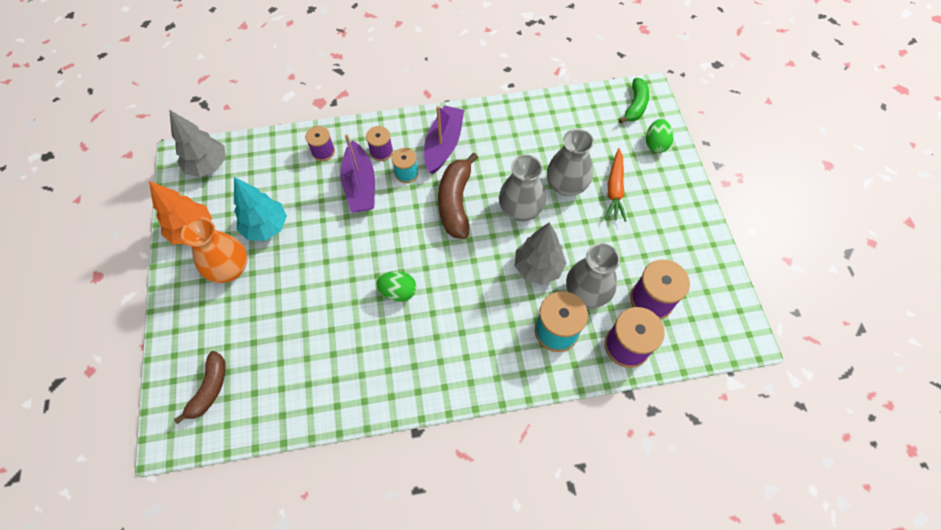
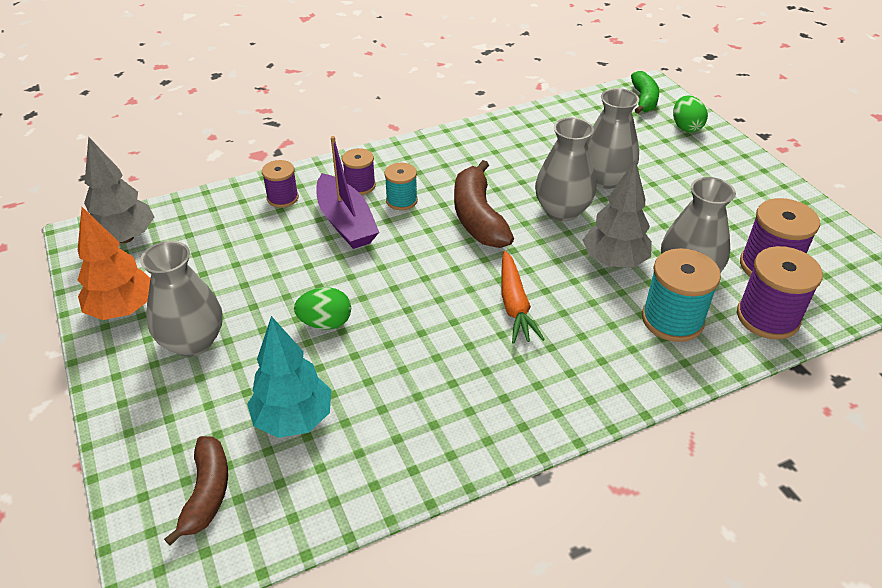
camera: 15 degrees left, 20 degrees down
orange vase [181,217,248,283] -> grey vase [140,241,223,357]
turquoise tree [234,177,287,241] -> turquoise tree moved to [247,316,331,438]
green egg [376,271,416,302] -> green egg moved to [294,287,351,330]
purple boat [424,105,464,174] -> none
orange carrot [605,148,626,222] -> orange carrot moved to [501,251,545,344]

